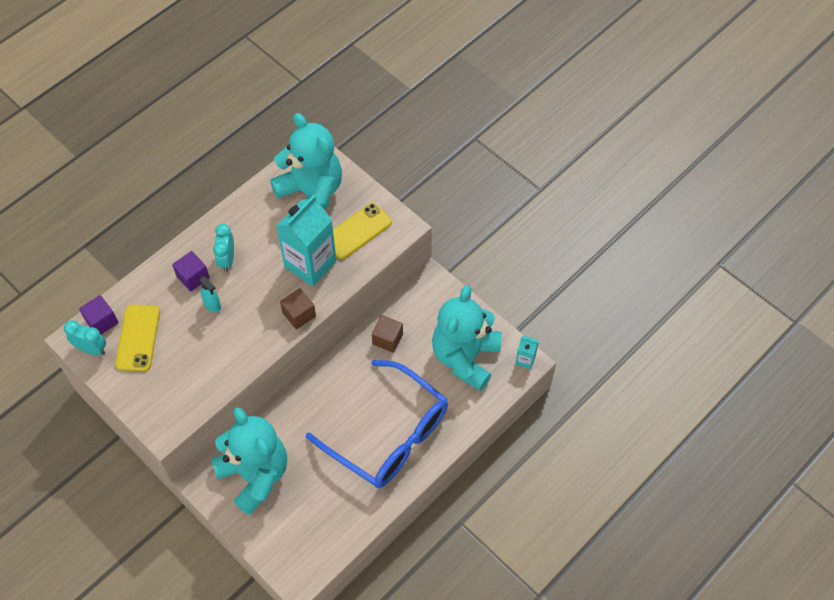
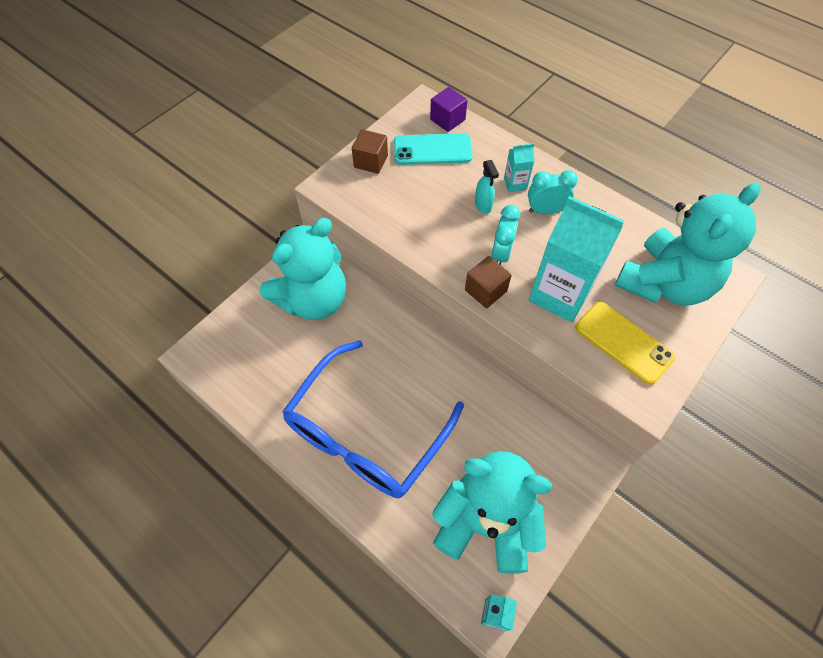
camera: 85 degrees right, 0 degrees up
turquoise clock [64,320,106,355] -> turquoise clock moved to [491,205,520,265]
yellow phone [115,305,160,371] -> turquoise phone [394,133,473,165]
purple cube [172,251,210,292] -> turquoise carton [504,143,534,192]
turquoise spray bottle [199,276,221,312] -> turquoise spray bottle turned 60 degrees counterclockwise [475,160,499,214]
brown cube [372,315,403,353] -> brown cube moved to [352,129,388,174]

